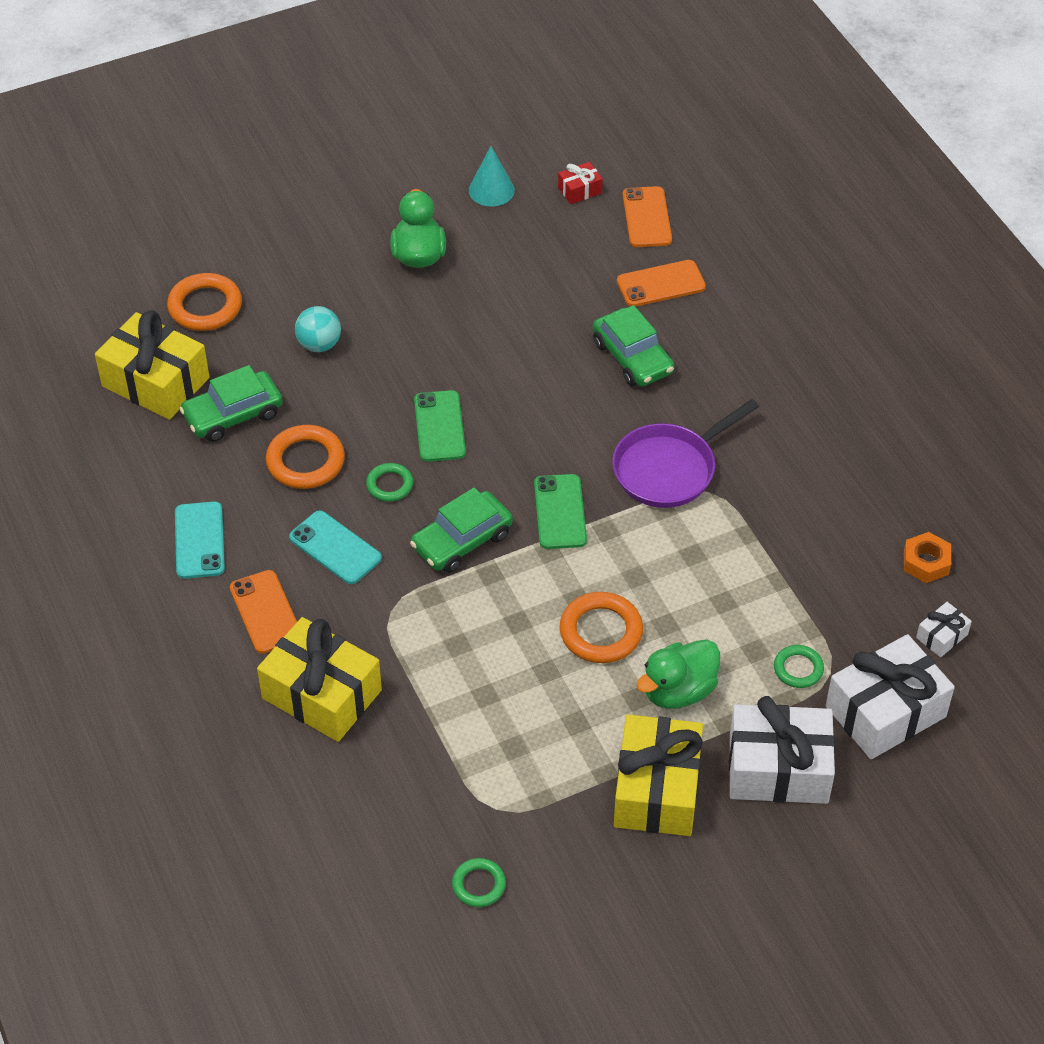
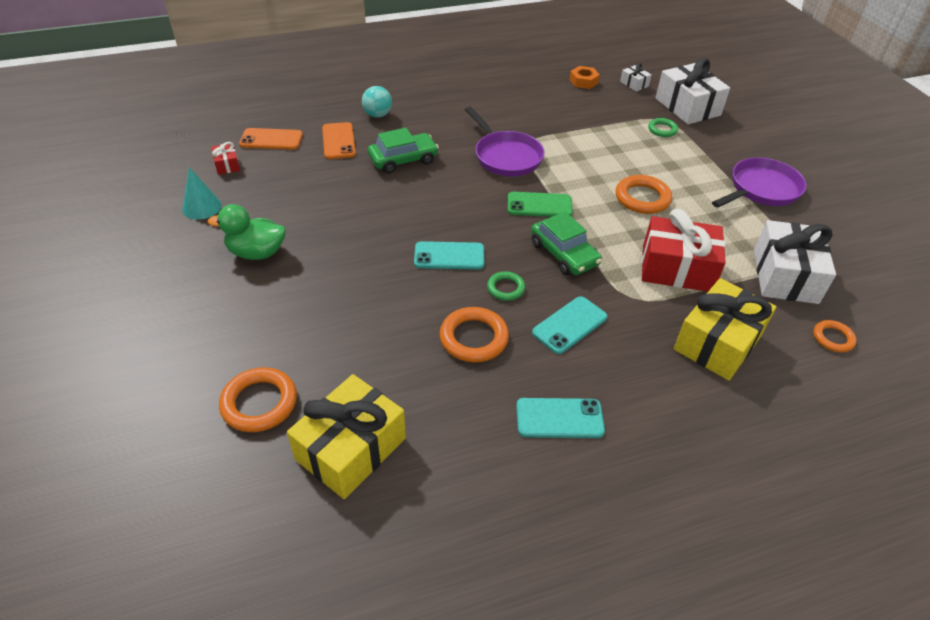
camera: 85 degrees left, 5 degrees down
green car [180,365,283,442] -> none
orange phone [230,570,297,654] -> none
turquoise ball [295,306,341,352] -> turquoise ball moved to [362,86,392,118]
green phone [414,390,466,462] -> turquoise phone [414,241,484,270]
green ring [452,858,506,907] -> none
yellow gift [614,714,703,836] -> purple pan [712,157,806,208]
green duck [636,639,720,709] -> none
white gift [729,696,835,804] -> white gift moved to [754,220,836,304]
none -> red gift [642,209,726,292]
none -> orange ring [814,320,857,352]

